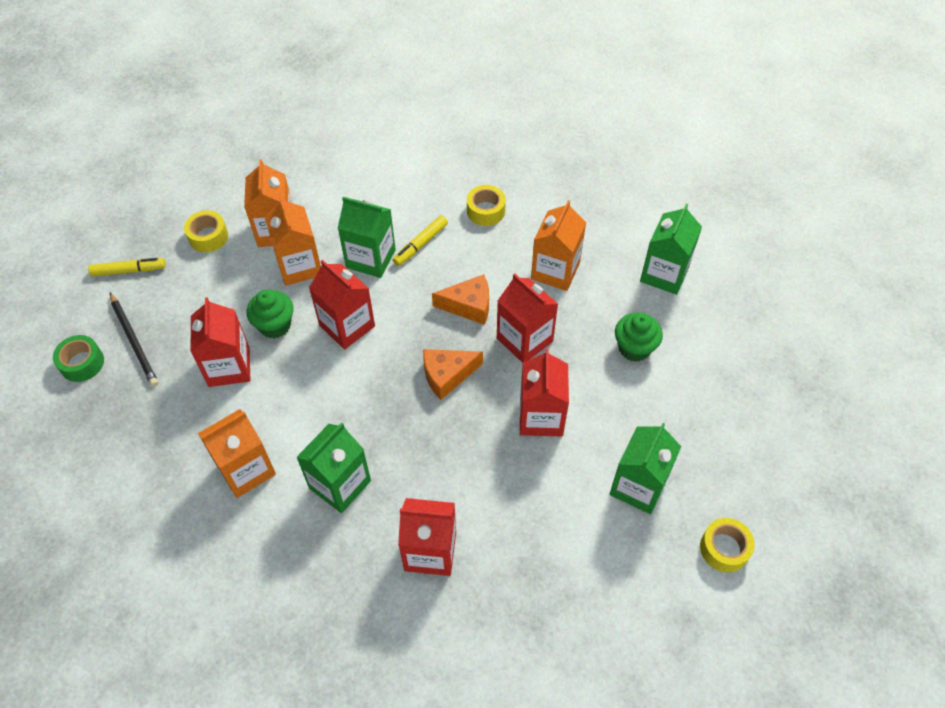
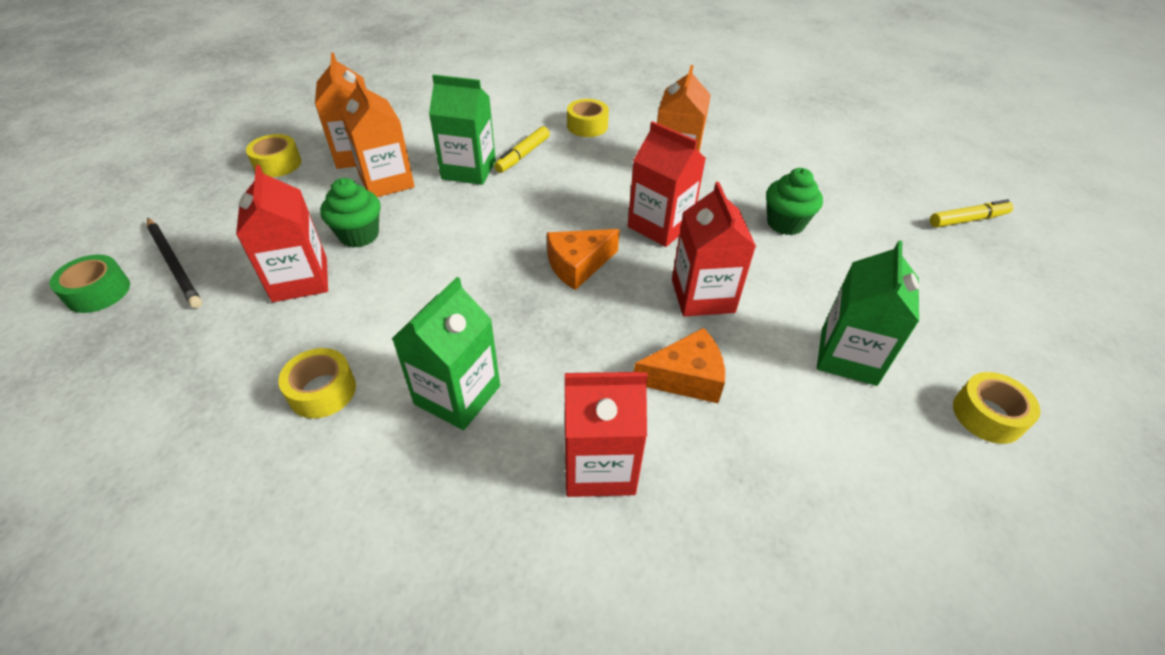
camera: 10 degrees left, 10 degrees down
yellow marker [88,258,166,277] -> yellow marker moved to [930,199,1013,228]
orange carton [198,409,276,498] -> yellow tape [278,348,356,418]
red carton [309,260,375,349] -> none
orange cheese [432,274,489,325] -> orange cheese moved to [634,328,725,403]
green carton [640,204,702,295] -> none

